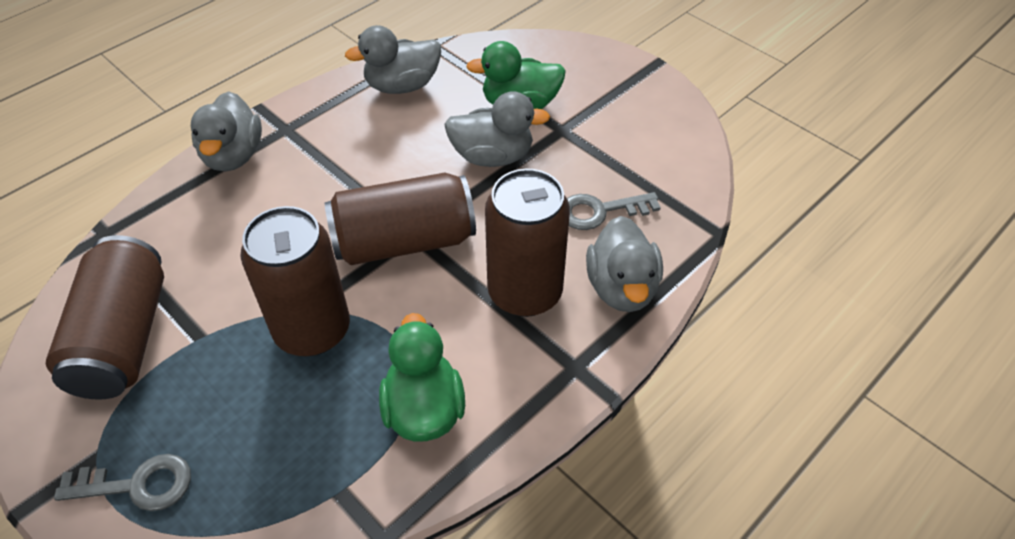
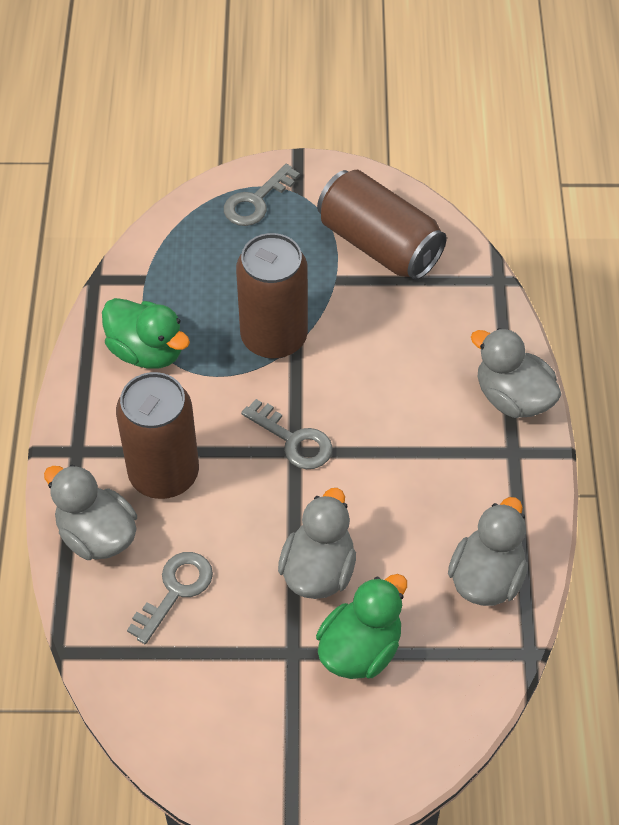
camera: 135 degrees right, 5 degrees up
brown can [325,173,476,265] -> grey key [241,399,332,469]
grey duck [444,91,550,167] -> grey duck turned 150 degrees clockwise [278,488,356,599]

